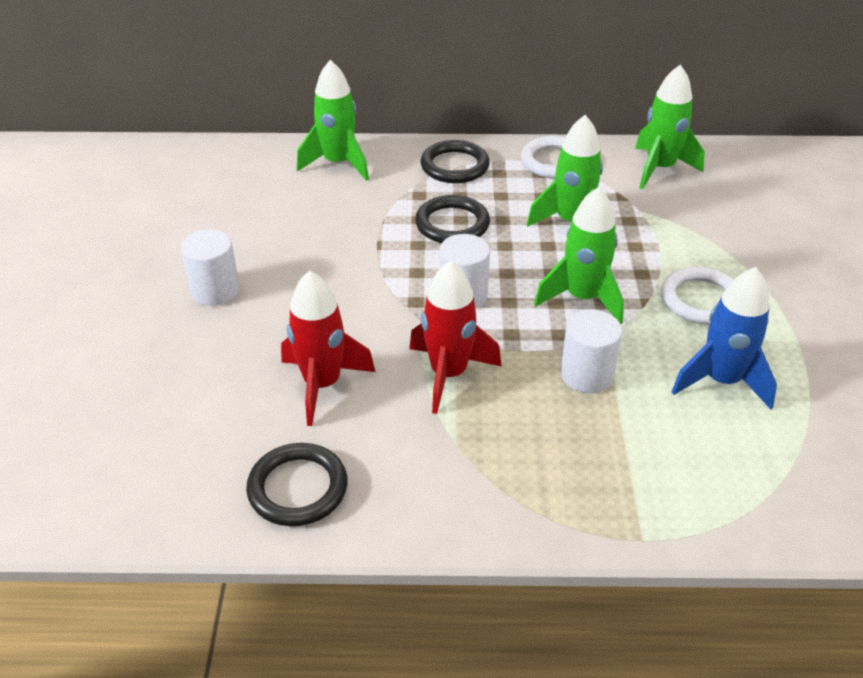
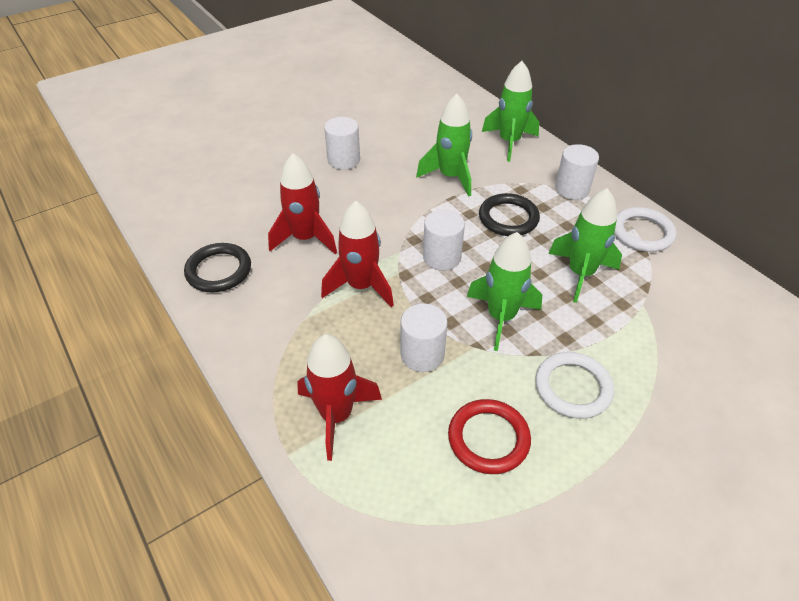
camera: 55 degrees right, 5 degrees up
black ring [421,140,490,183] -> white cylinder [555,144,599,200]
green rocket [635,65,705,189] -> green rocket moved to [416,94,472,197]
blue rocket [672,267,777,409] -> red ring [448,399,531,474]
none -> red rocket [297,334,382,461]

